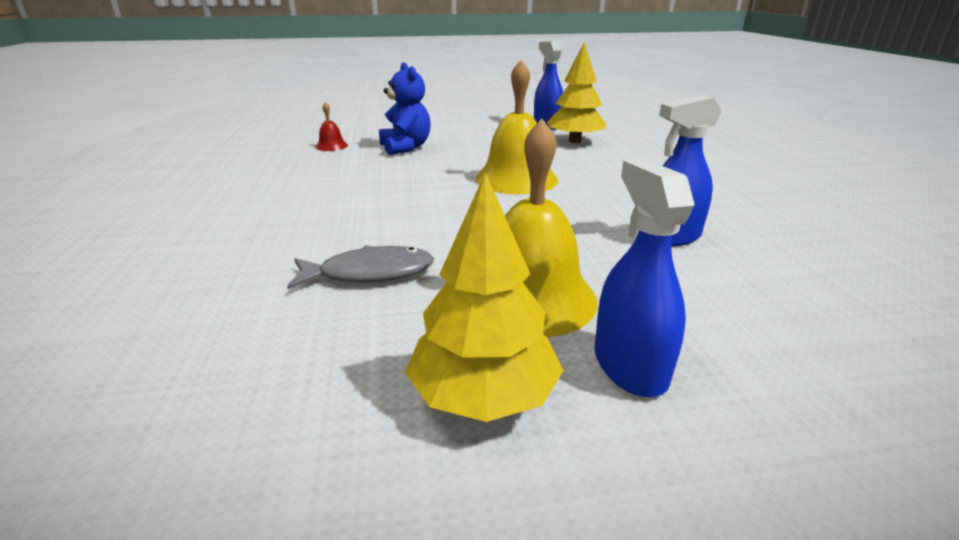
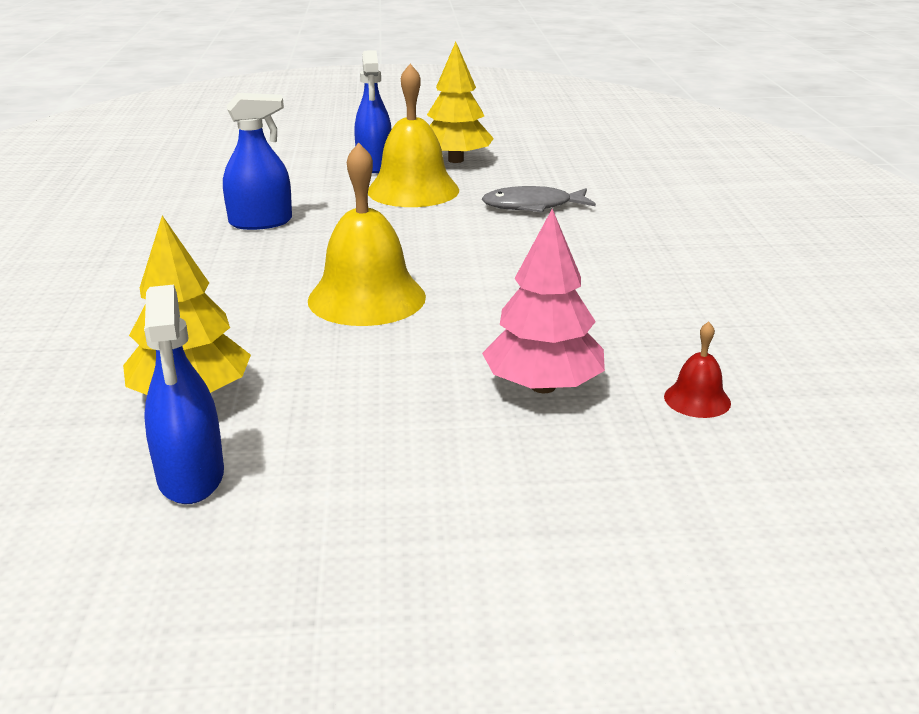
camera: 175 degrees left, 0 degrees up
blue teddy bear [379,62,431,155] -> pink tree [482,209,605,393]

